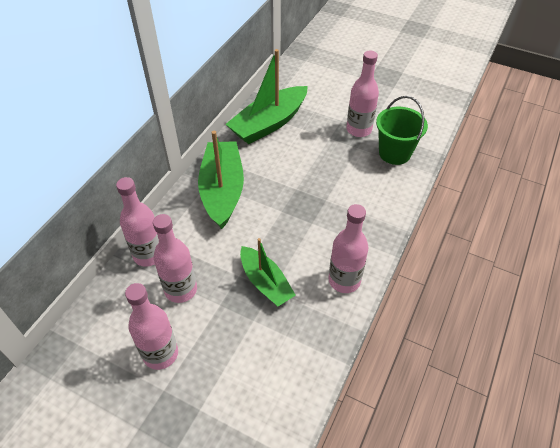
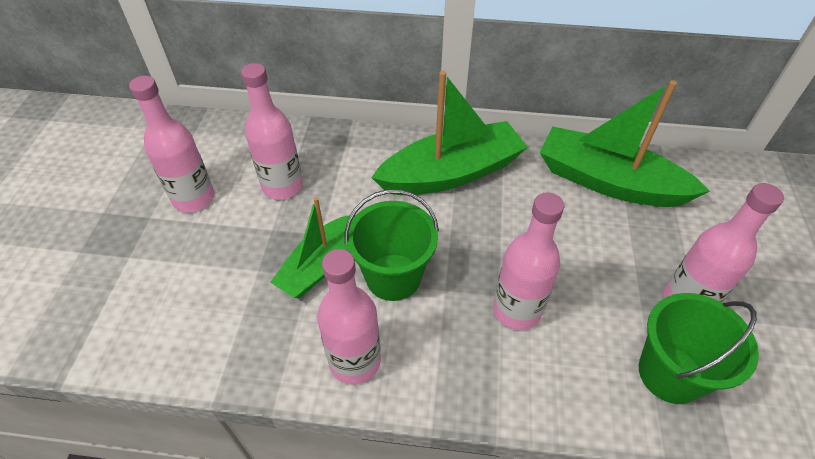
camera: 70 degrees right, 0 degrees up
pink bottle [116,177,159,267] -> pink bottle moved to [493,193,564,330]
none -> green bucket [345,189,439,301]

